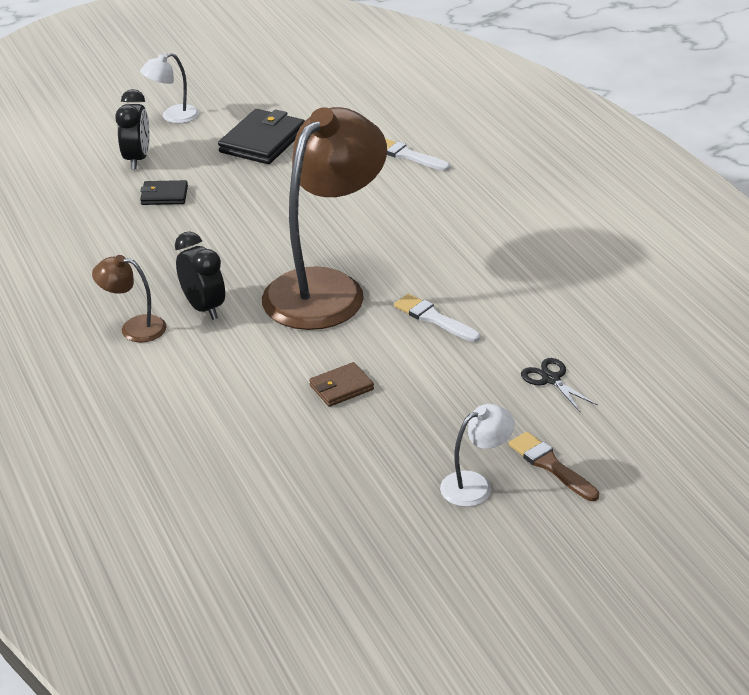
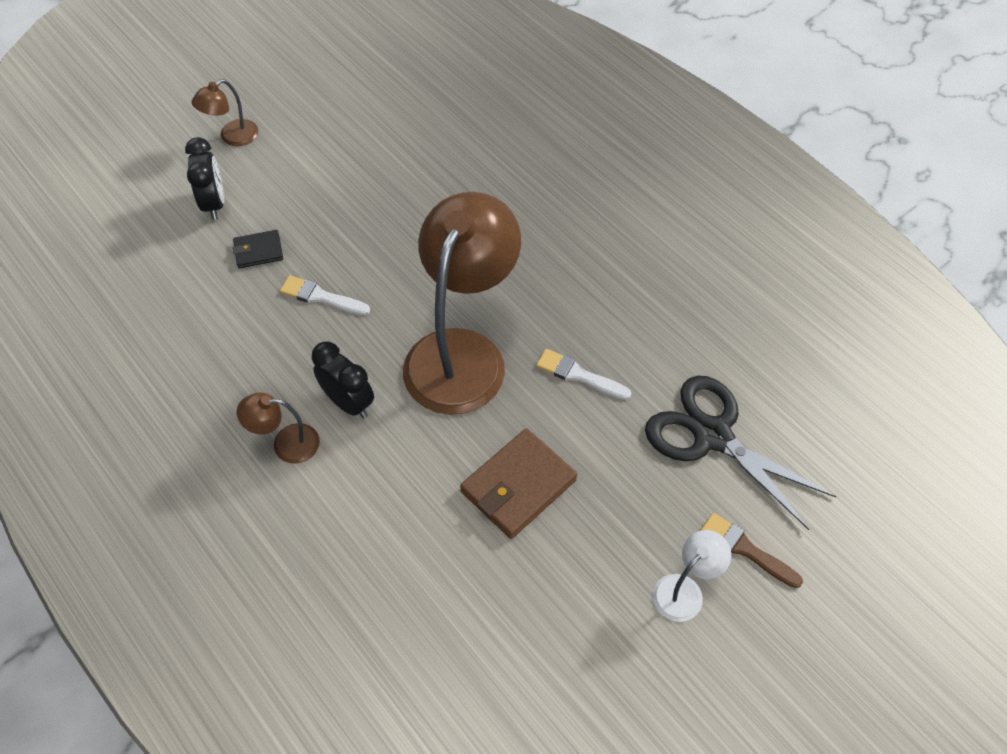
camera: 15 degrees left, 20 degrees up
white lamp [140,53,199,123] -> brown lamp [192,79,258,146]
black wallet [218,109,305,164] -> none
brown wallet [309,362,374,407] -> brown wallet [460,429,577,539], size x1.81
white brush [385,139,450,171] -> white brush moved to [280,275,370,315]
black scissors [521,358,598,413] -> black scissors [645,376,836,530], size x2.28

